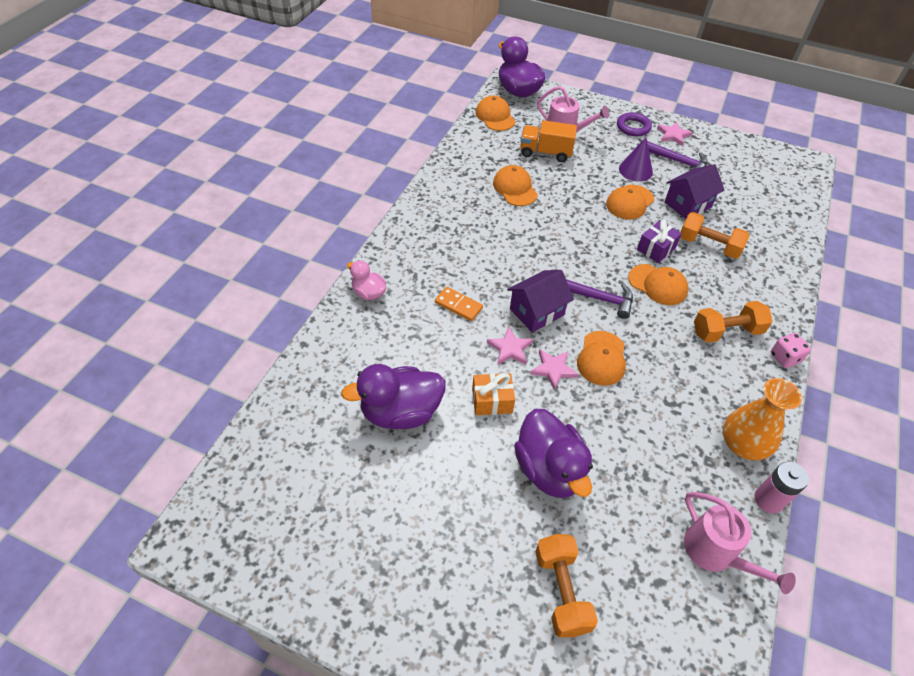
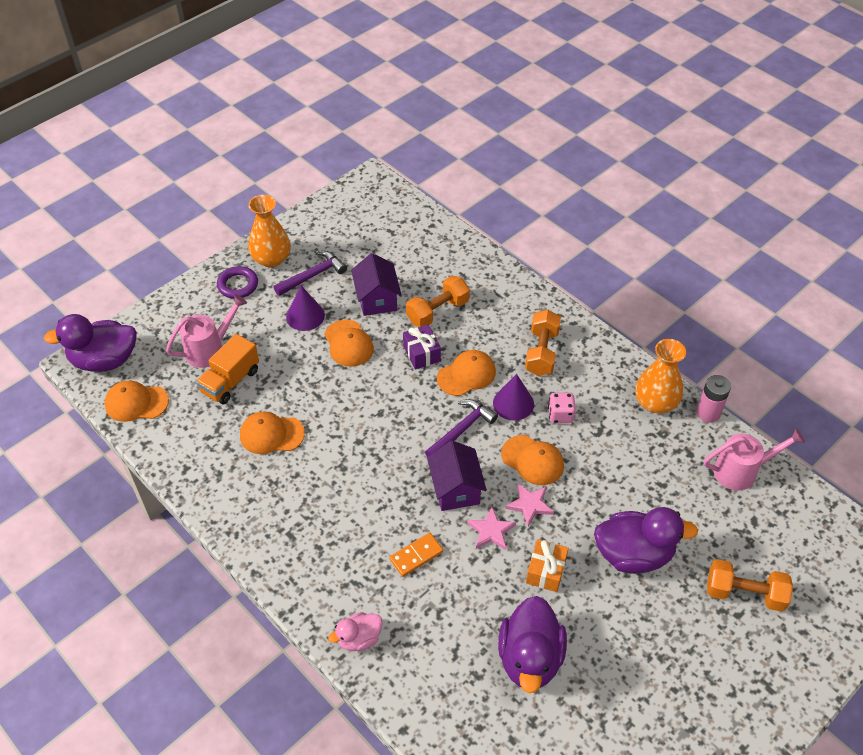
camera: 65 degrees left, 0 degrees up
pink star [657,122,693,146] -> orange vase [248,195,291,267]
pink dice [771,333,811,368] -> pink dice moved to [548,392,576,423]
none -> purple cone [493,374,534,421]

